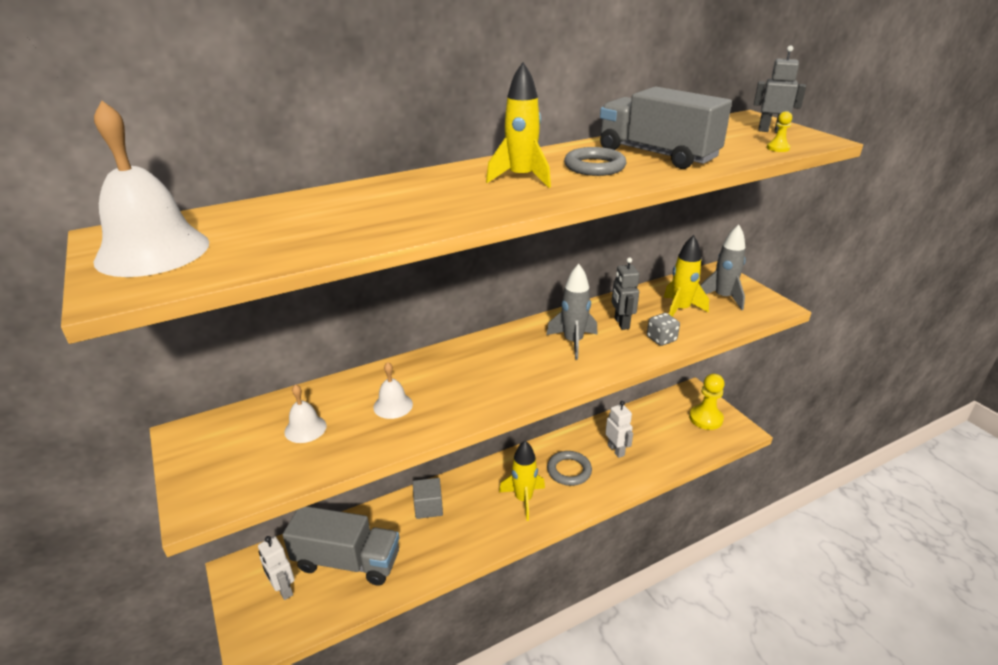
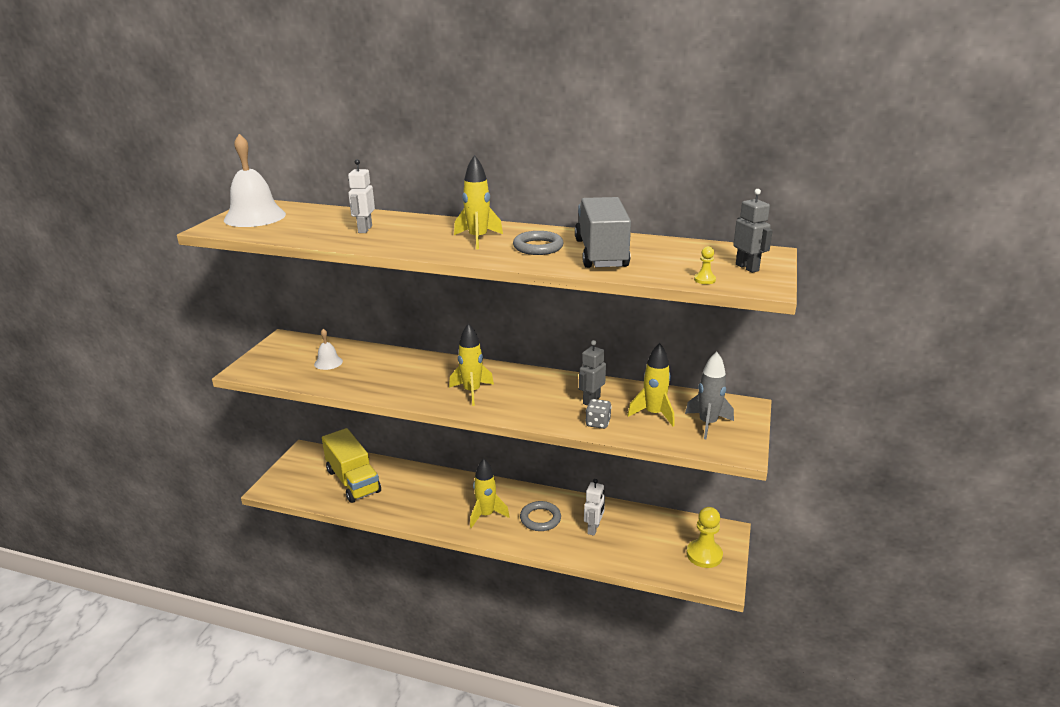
camera: 45 degrees right, 5 degrees down
white robot [258,536,295,600] -> white robot moved to [348,159,375,233]
grey truck [283,506,399,586] -> yellow truck [322,428,381,503]
white bell [373,362,413,419] -> none
grey cube [413,478,443,519] -> none
grey rocket [546,264,598,360] -> none
none -> yellow rocket [449,323,494,406]

